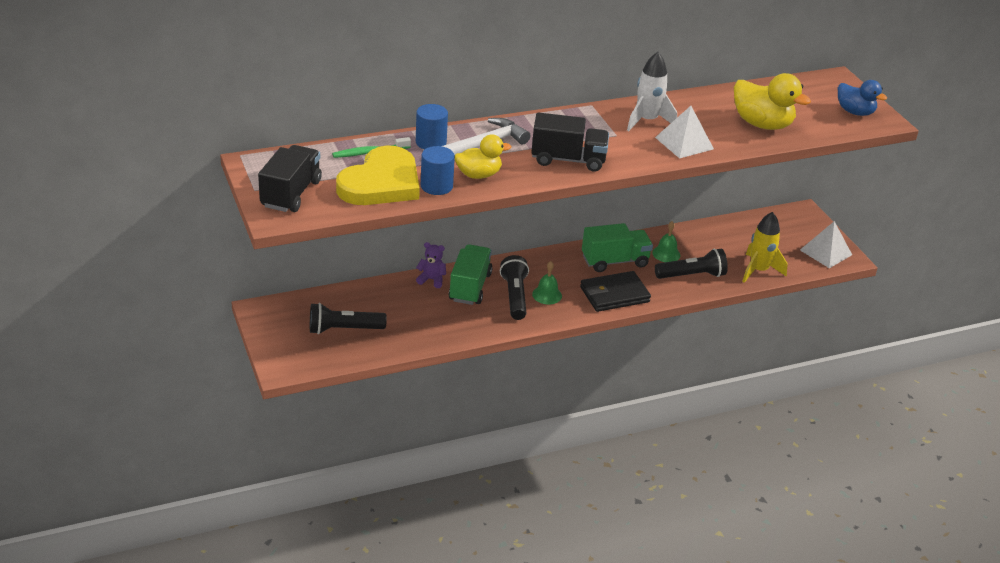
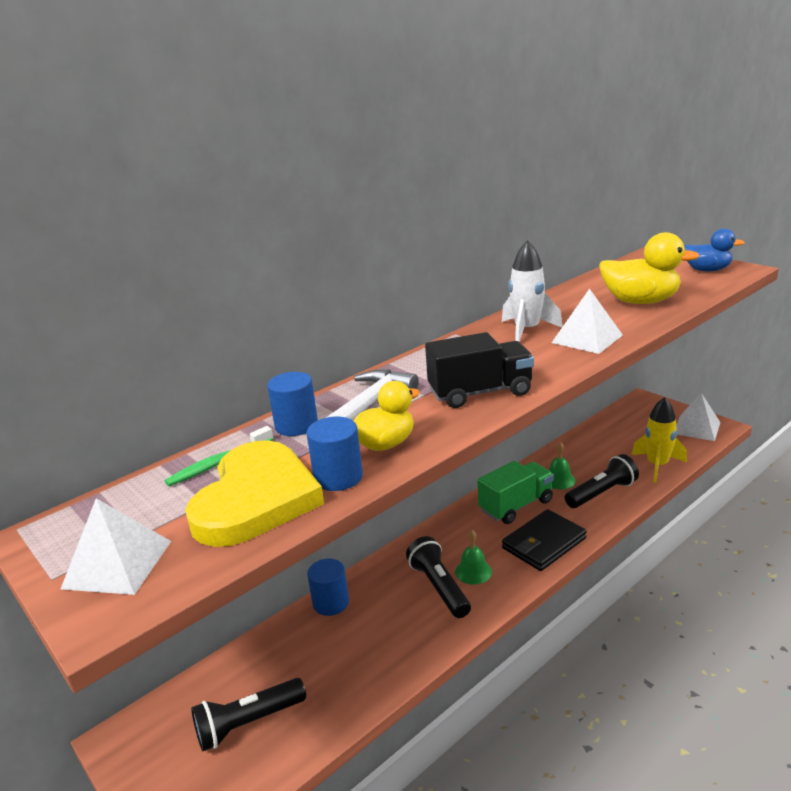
camera: 15 degrees left, 10 degrees down
black truck [258,145,322,212] -> white pyramid [61,498,171,595]
purple teddy bear [416,242,446,288] -> blue cylinder [307,559,349,616]
green truck [449,244,493,305] -> none

